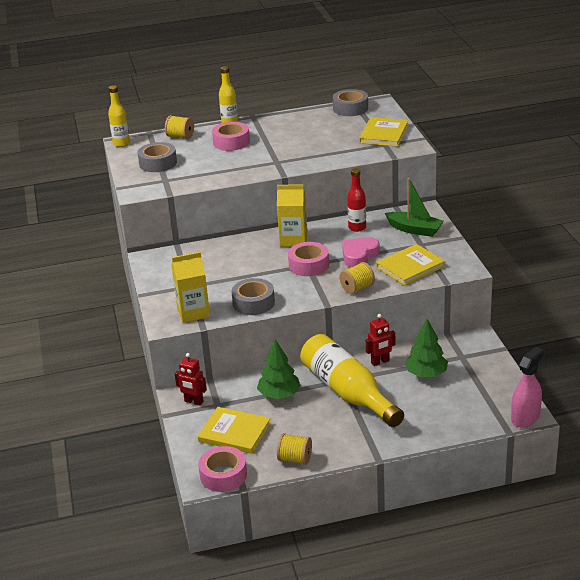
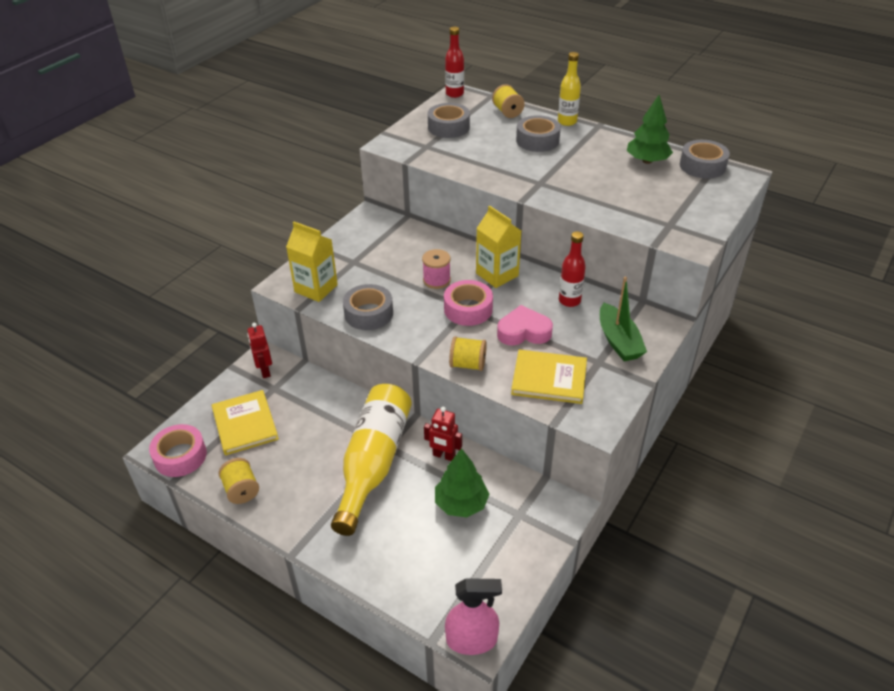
camera: 45 degrees right, 10 degrees up
yellow bottle [108,85,130,147] -> red bottle [445,27,464,98]
pink tape [212,122,250,151] -> grey tape [516,115,561,152]
green tree [257,339,301,399] -> green tree moved to [627,95,673,164]
yellow book [359,117,409,147] -> none
none -> pink spool [422,249,451,289]

